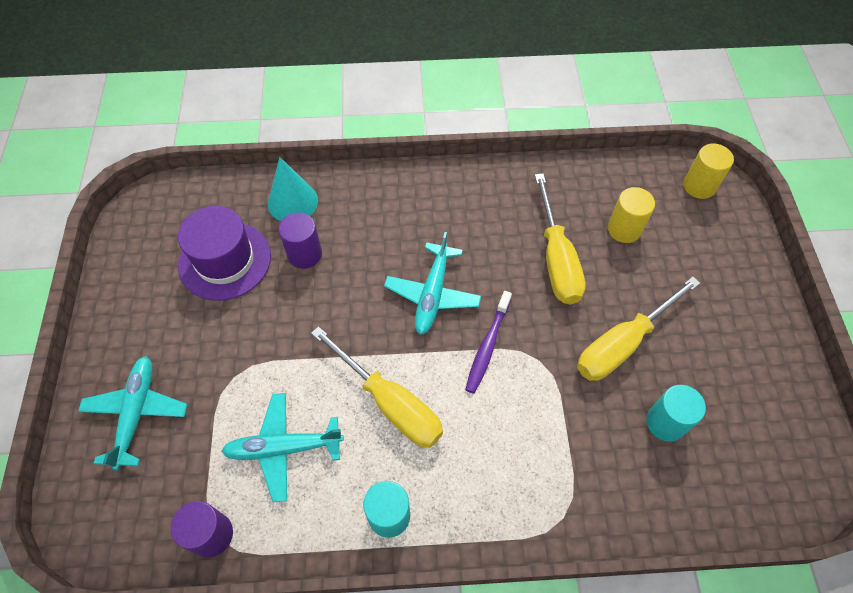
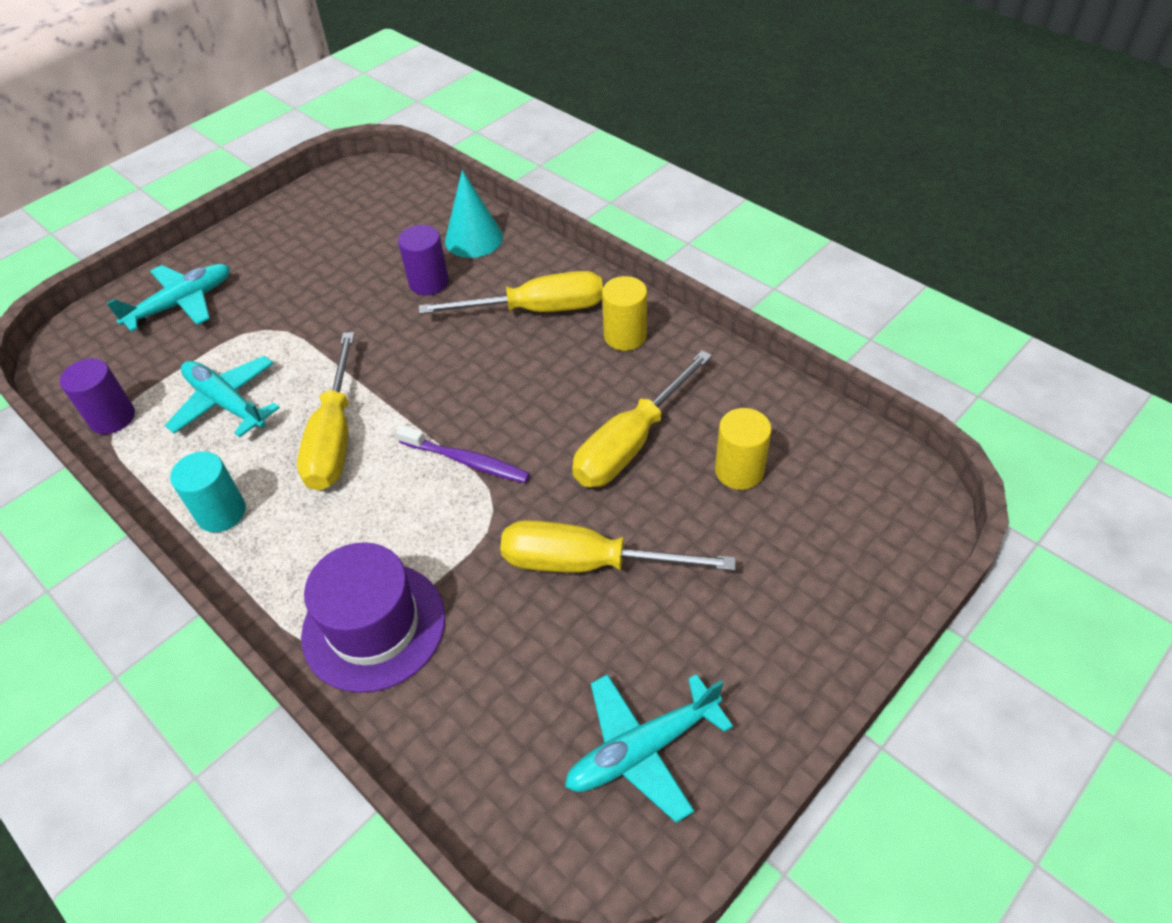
camera: 50 degrees right, 10 degrees down
purple hat [178,206,271,301] -> purple hat moved to [301,542,445,693]
turquoise plane [384,232,481,335] -> turquoise plane moved to [565,674,733,823]
purple toothbrush [465,291,512,394] -> purple toothbrush turned 135 degrees counterclockwise [396,425,530,483]
turquoise cylinder [647,385,706,442] -> none
yellow cylinder [684,143,734,199] -> yellow cylinder moved to [602,276,647,351]
none -> yellow screwdriver [419,271,603,314]

